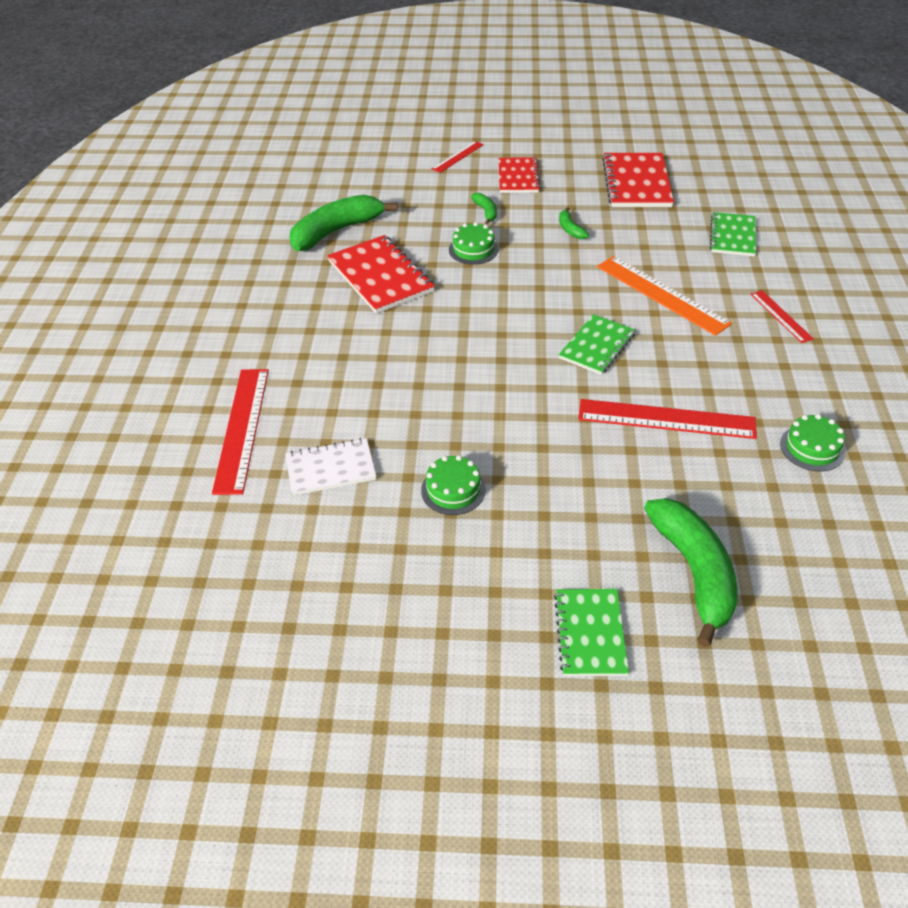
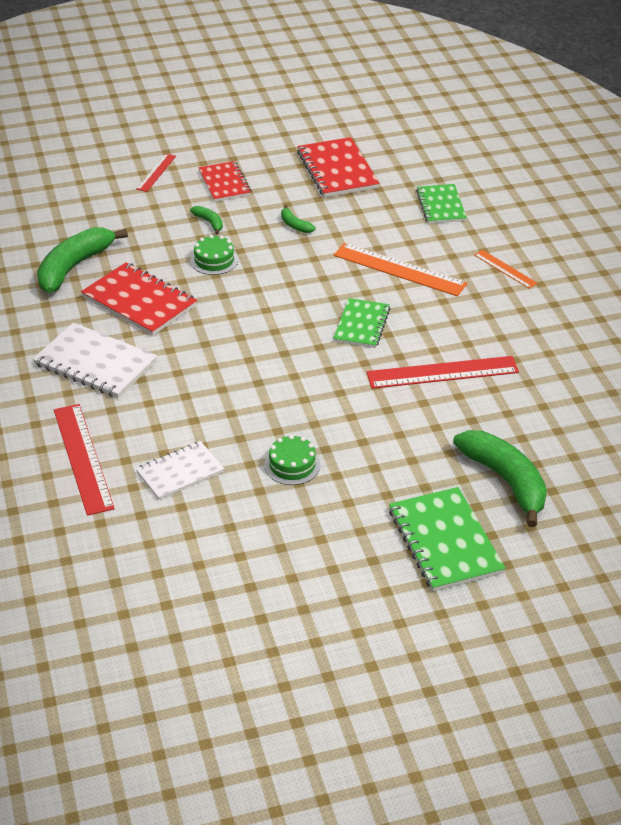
camera: 20 degrees left, 5 degrees down
green notebook [554,589,629,676] -> green notebook [389,487,506,592], size x1.52
red ruler [751,290,814,343] -> orange ruler [474,250,538,289]
green cake [780,414,845,471] -> none
none -> white notebook [33,323,157,398]

